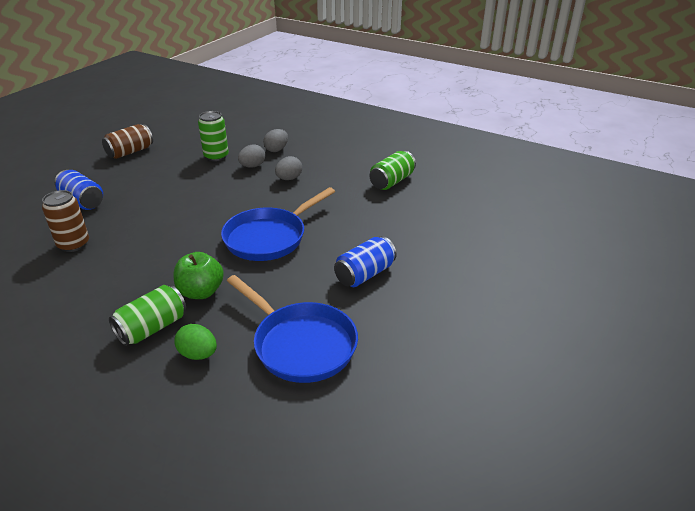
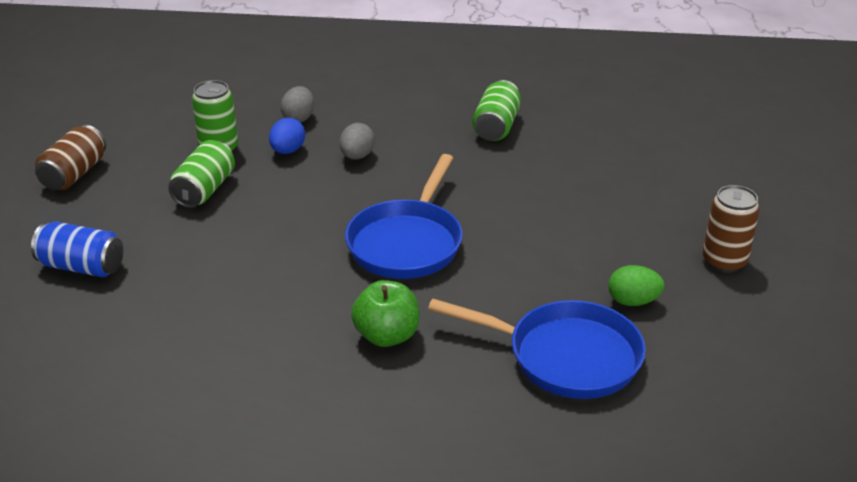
camera: 25 degrees left, 0 degrees up
brown can [42,190,89,252] -> brown can moved to [703,185,760,273]
green can [109,285,186,346] -> green can moved to [168,140,235,208]
green egg [174,324,217,360] -> green egg moved to [608,265,665,306]
grey egg [238,144,265,168] -> blue egg [269,118,305,154]
blue can [334,236,397,287] -> none

